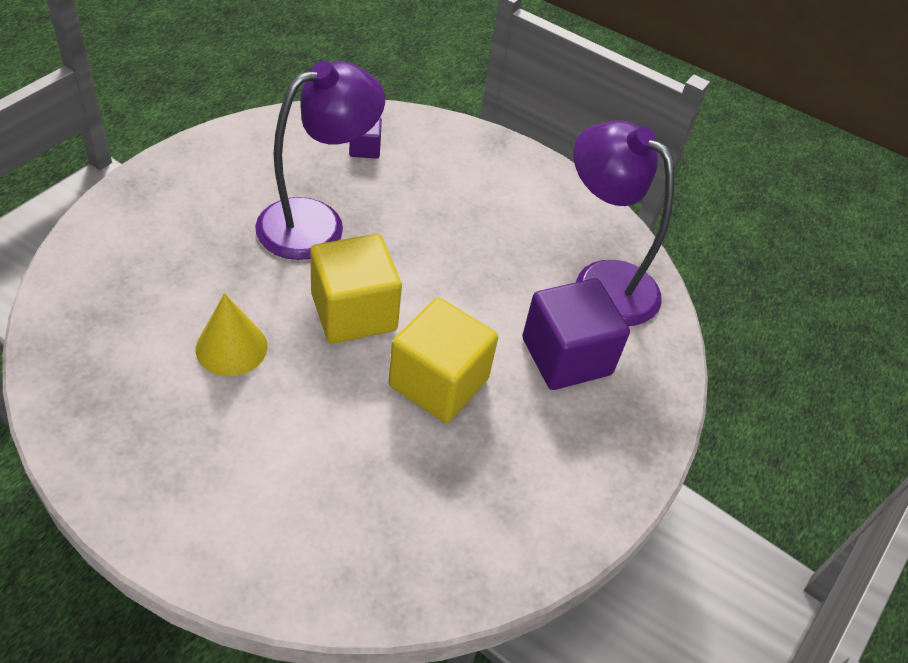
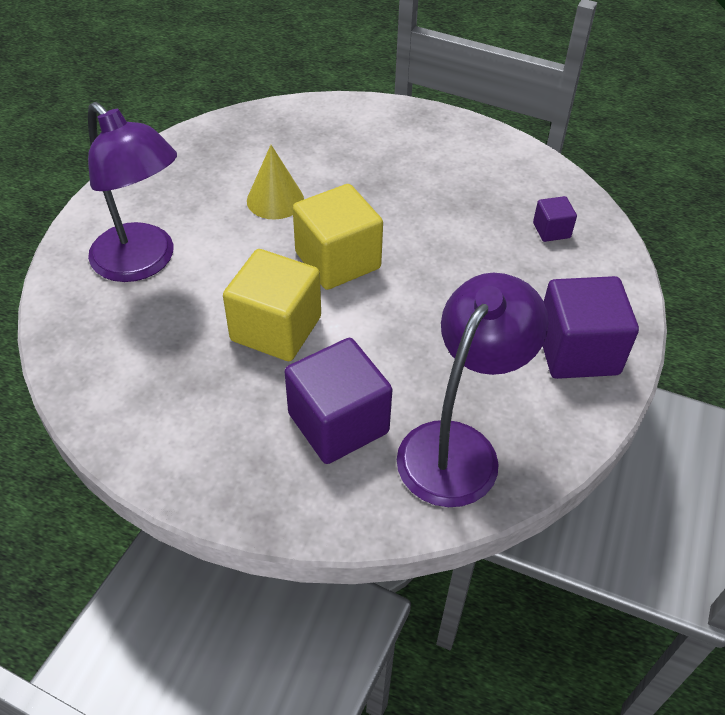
camera: 85 degrees right, 0 degrees up
purple lamp [255,61,385,260] -> purple lamp moved to [88,102,177,282]
none -> purple cube [543,276,639,379]

